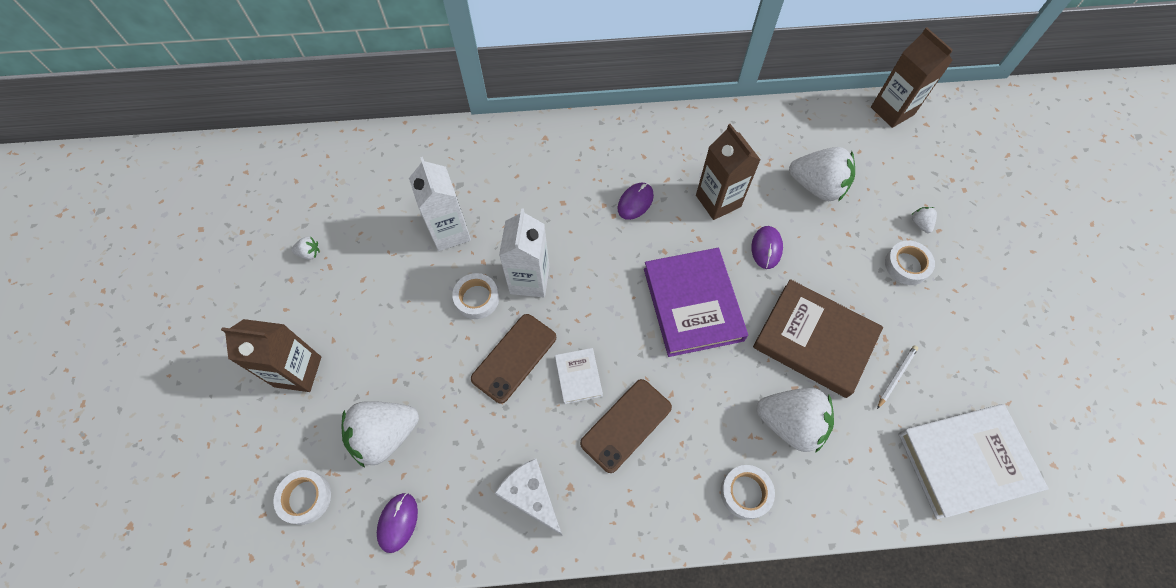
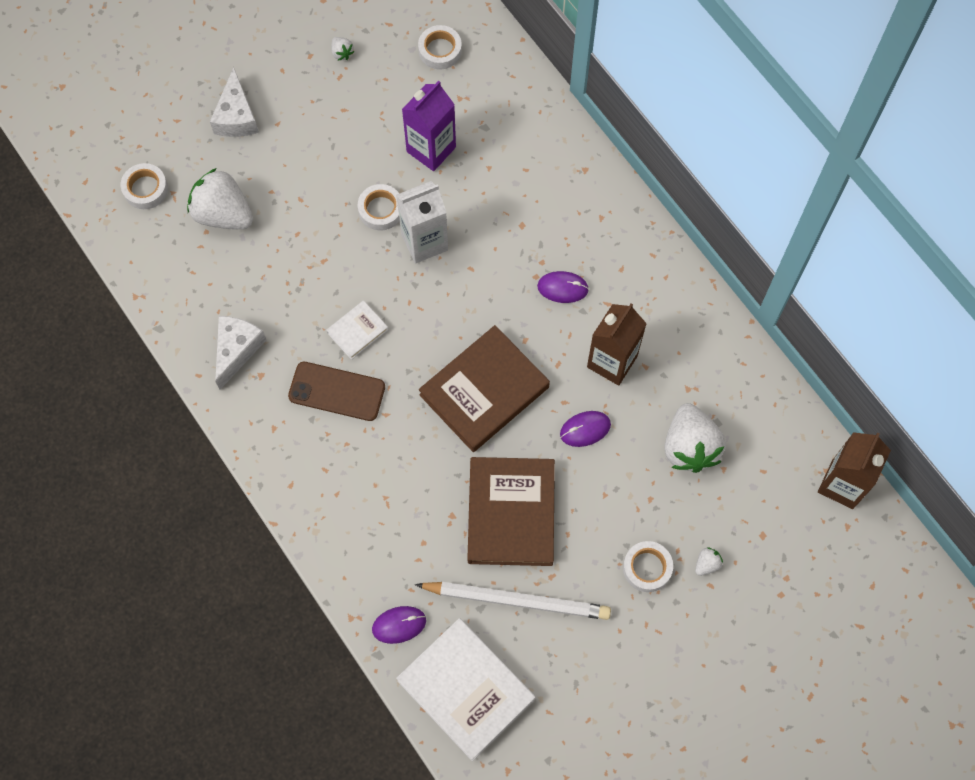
camera: 60 degrees right, 5 degrees up
brown carton [221,319,321,392] -> white cheese [210,67,259,137]
purple mouse [377,493,418,553] -> purple mouse moved to [372,606,426,644]
white carton [409,157,471,251] -> purple carton [402,81,456,171]
brown phone [471,314,556,404] -> none
purple book [644,248,748,357] -> brown book [419,325,550,452]
white tape [721,465,775,520] -> white tape moved to [418,25,462,69]
white strawberry [756,388,834,453] -> none
white pencil [877,345,918,409] -> white pencil [415,582,611,620], size x2.29

